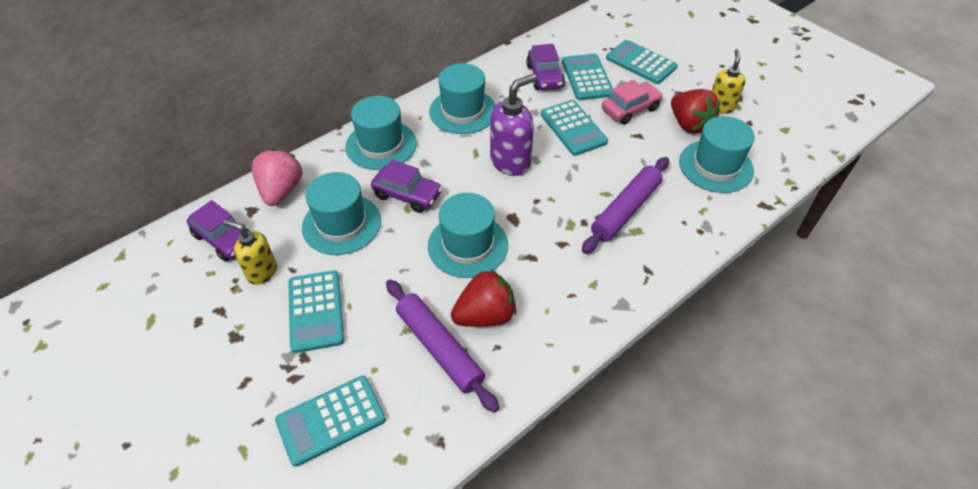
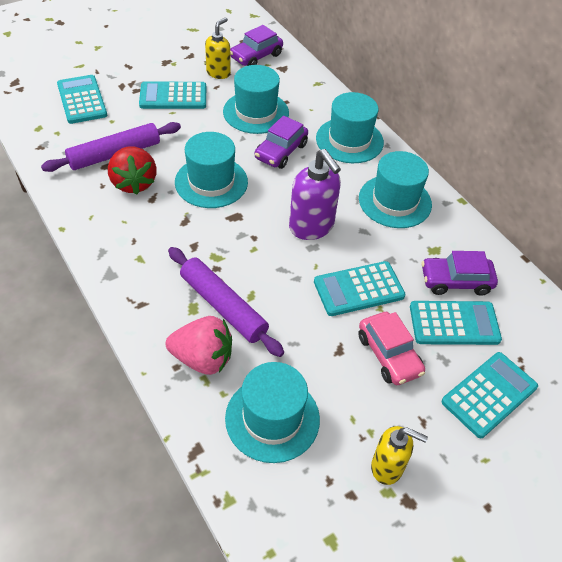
camera: 95 degrees right, 0 degrees up
pink strawberry [251,149,303,206] -> pink strawberry moved to [166,316,232,375]
red strawberry [671,89,721,134] -> none

